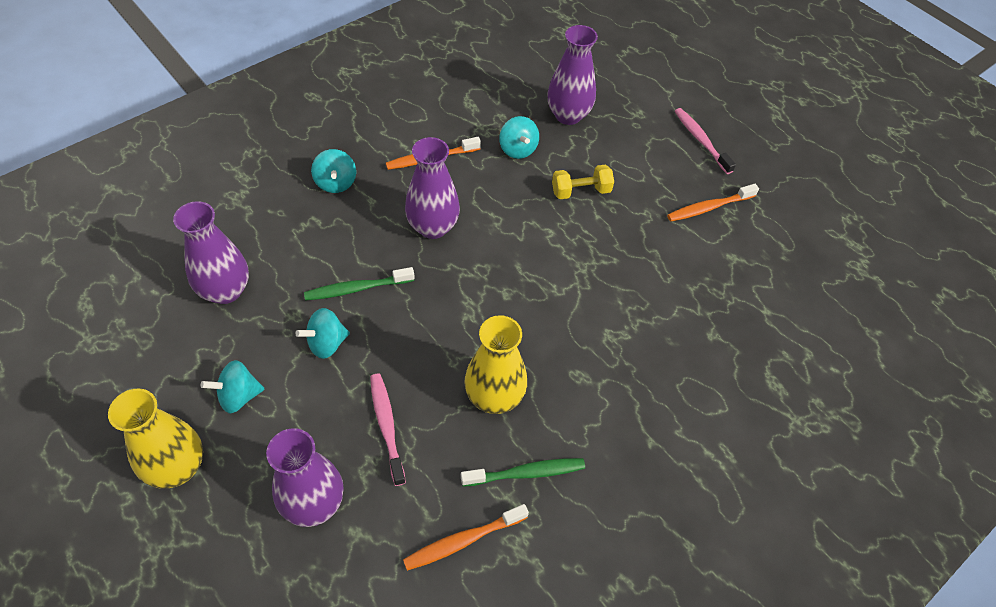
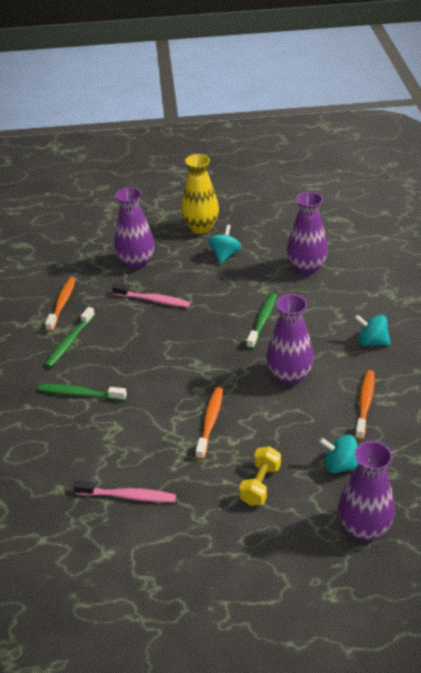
camera: 130 degrees right, 15 degrees down
turquoise spinning top [295,308,350,359] -> none
yellow vase [464,315,527,414] -> none
orange toothbrush [667,184,759,222] -> orange toothbrush moved to [196,387,223,460]
pink toothbrush [675,108,736,174] -> pink toothbrush moved to [74,481,176,502]
none -> green toothbrush [38,384,127,401]

